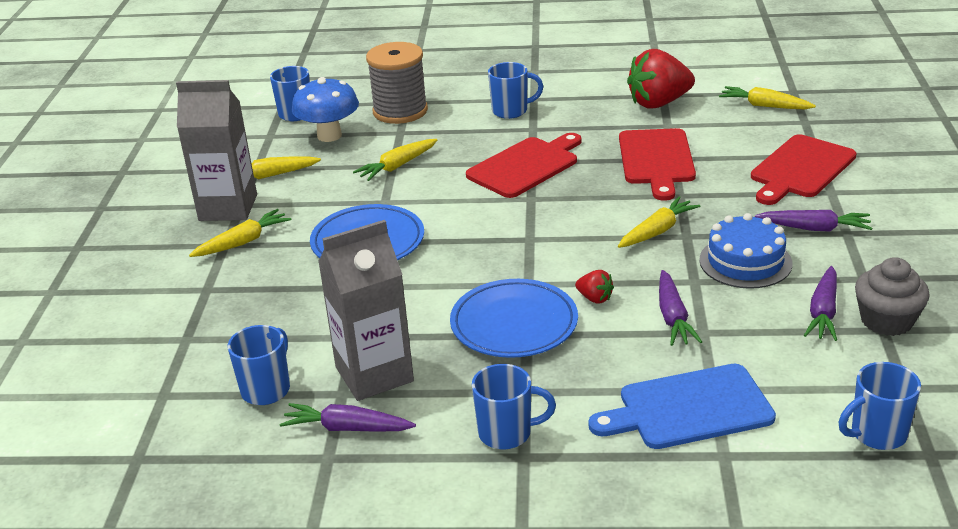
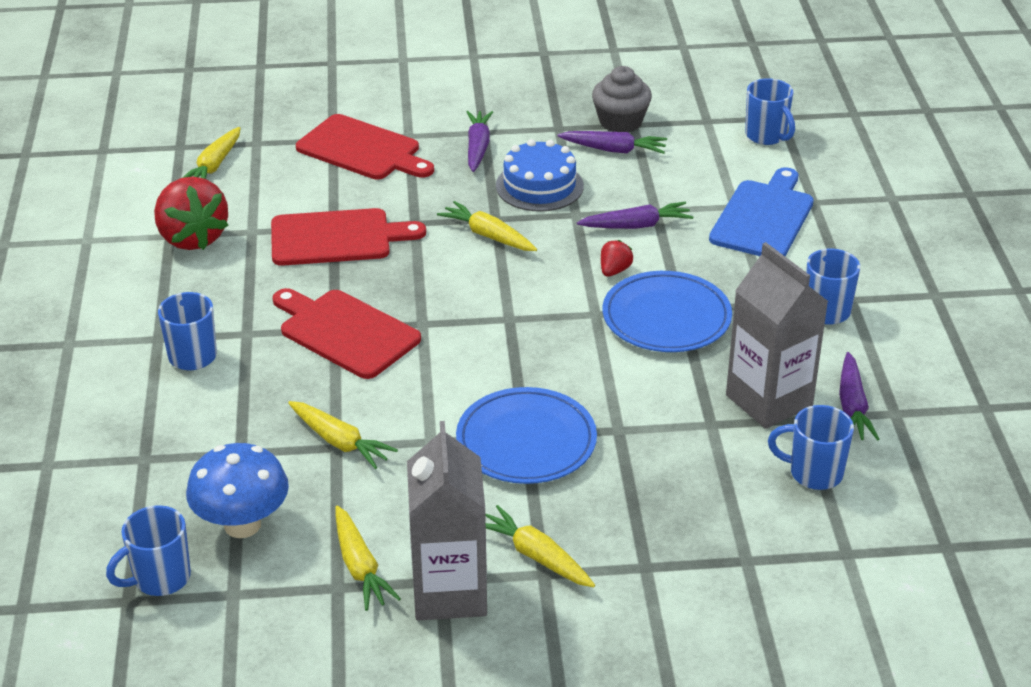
camera: 100 degrees left, 5 degrees up
grey spool [366,42,428,124] -> none
blue cutting board [588,364,776,449] -> blue cutting board turned 135 degrees counterclockwise [709,167,814,256]

